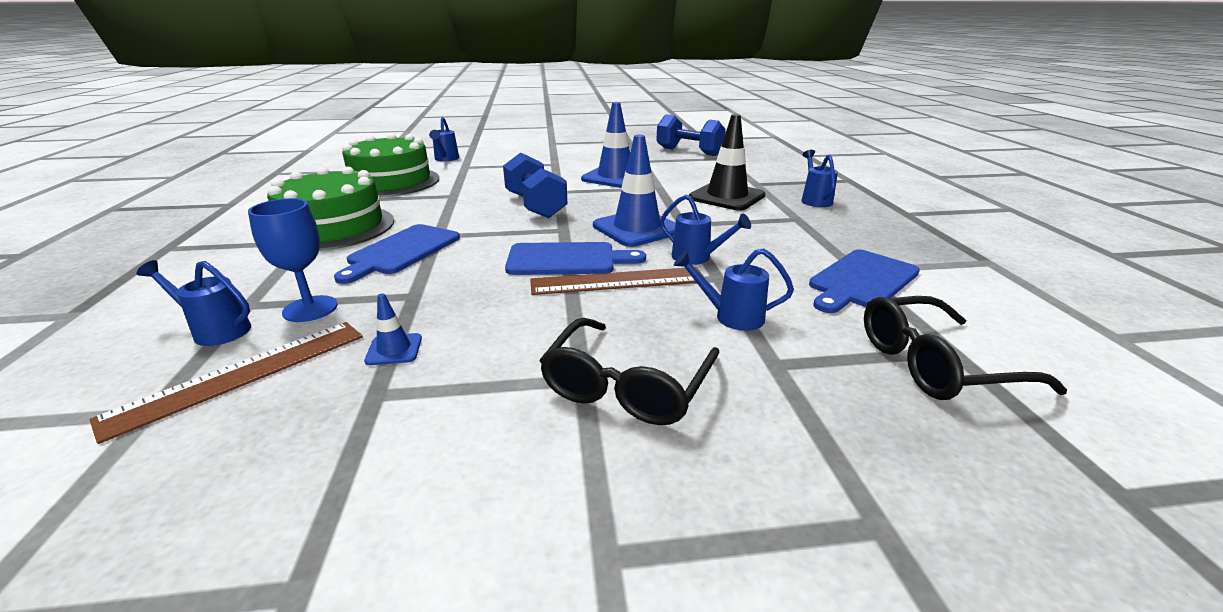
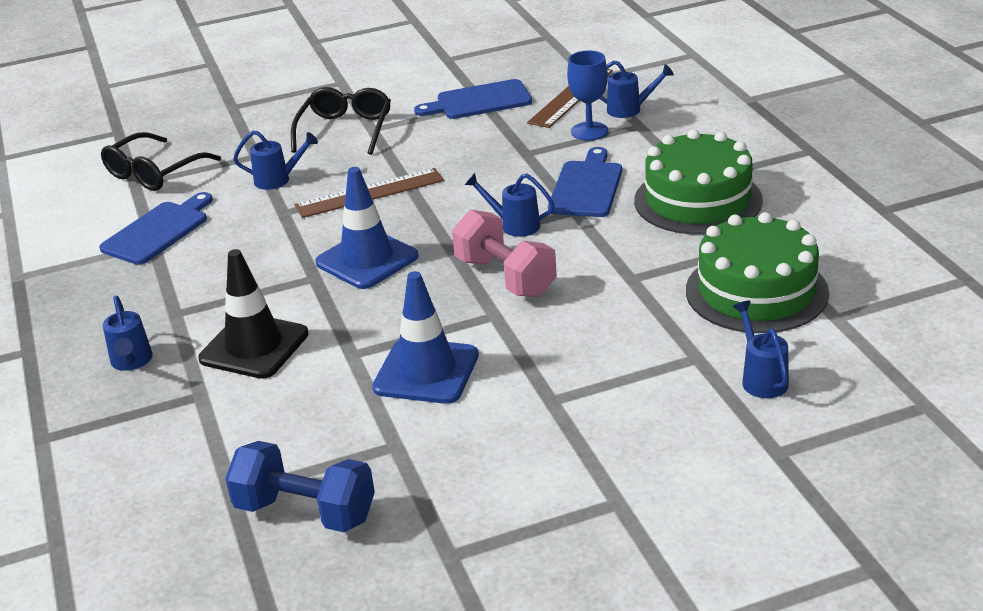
camera: 170 degrees right, 5 degrees up
blue traffic cone [364,293,422,365] -> none
blue dumbbell [503,152,568,218] -> pink dumbbell [452,210,557,298]
blue cutting board [505,242,646,275] -> blue cutting board moved to [414,79,532,119]
blue watering can [660,195,751,265] -> blue watering can moved to [465,173,555,237]
black glasses [864,296,1067,400] -> black glasses turned 150 degrees clockwise [101,132,221,191]

